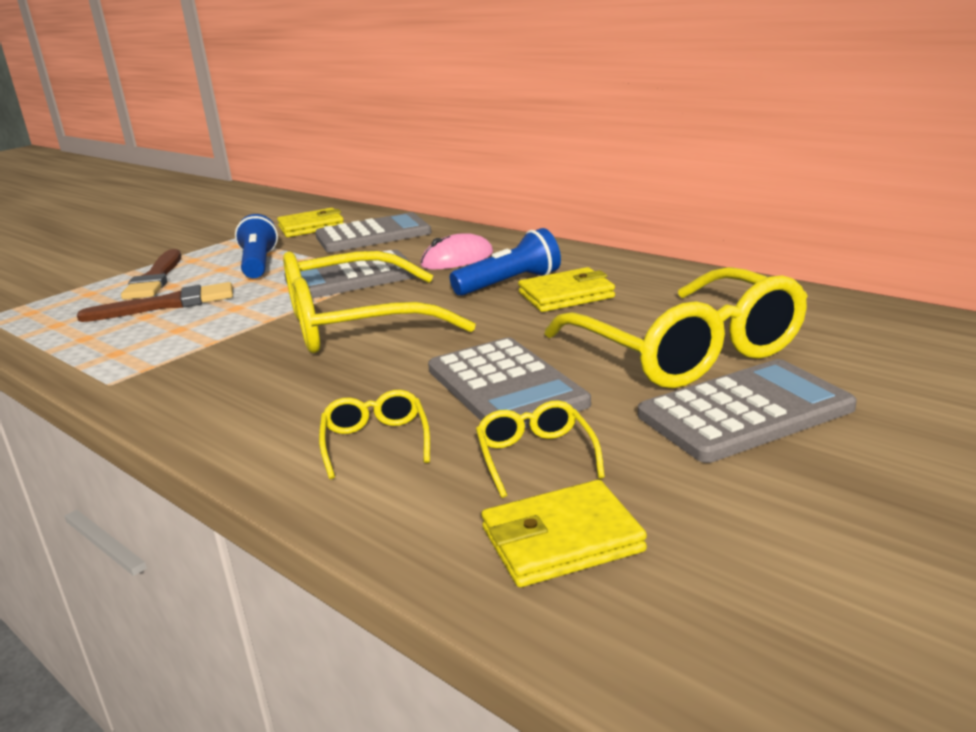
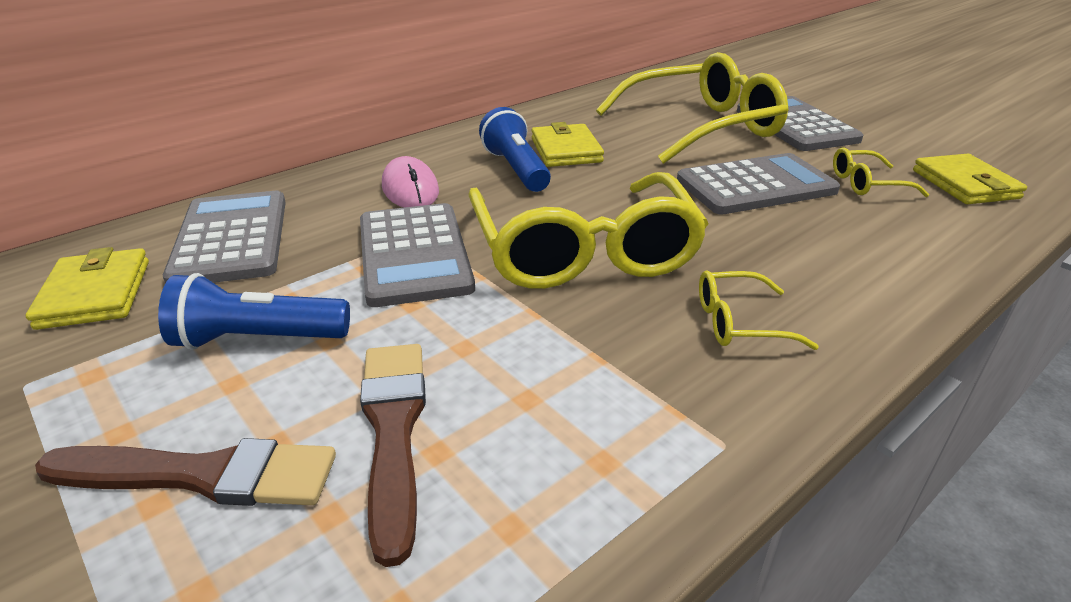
camera: 85 degrees left, 10 degrees up
yellow glasses [319,390,430,479] -> yellow glasses moved to [699,270,819,350]

